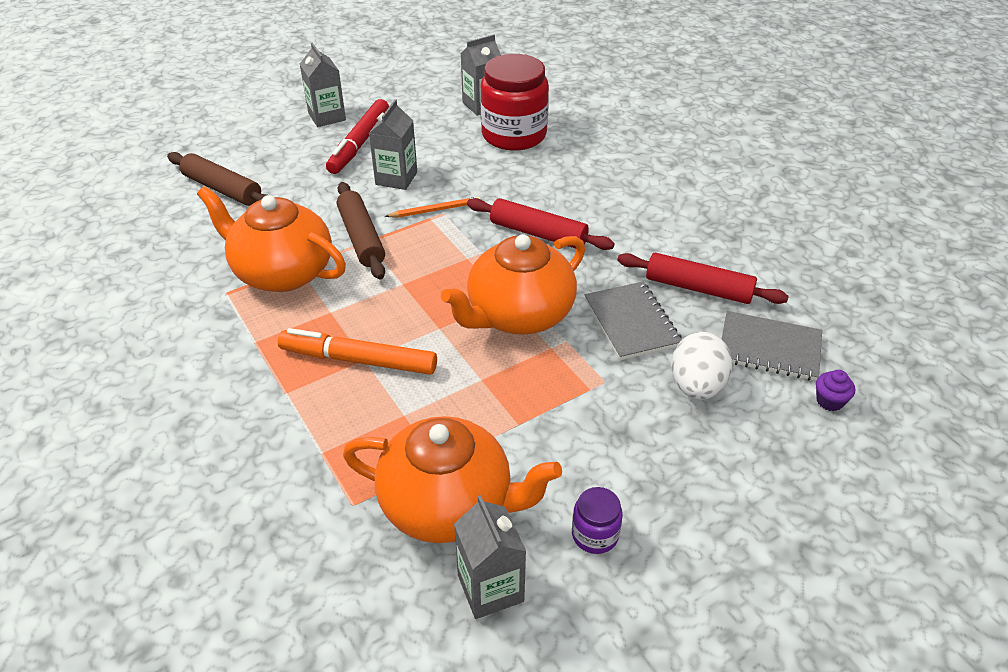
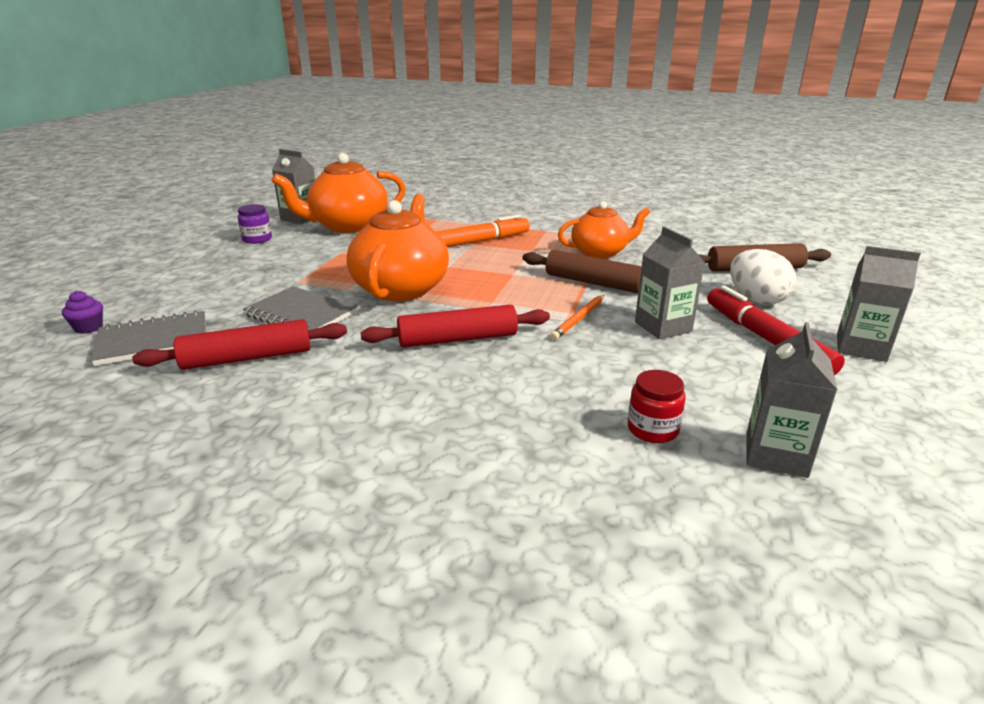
camera: 140 degrees right, 15 degrees down
orange teapot [197,186,346,292] -> orange teapot [558,201,650,259], size x0.66
red jar [480,54,549,151] -> red jar [628,370,686,443], size x0.45
white egg [672,332,732,400] -> white egg moved to [730,249,796,305]

